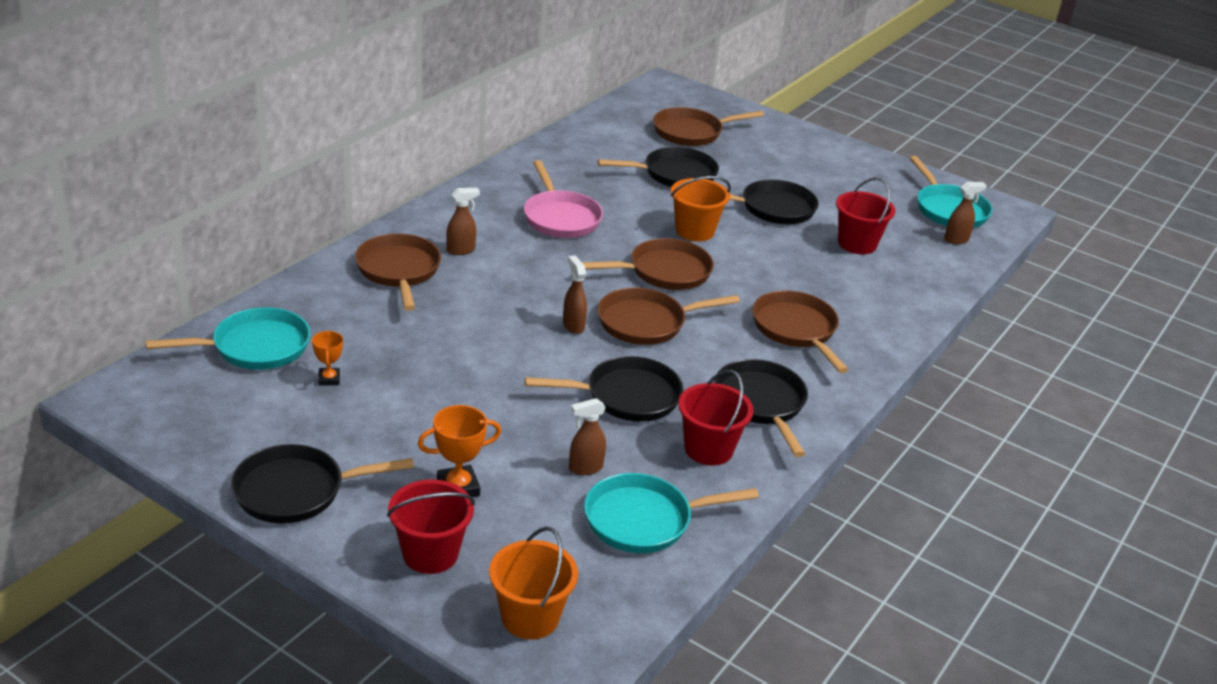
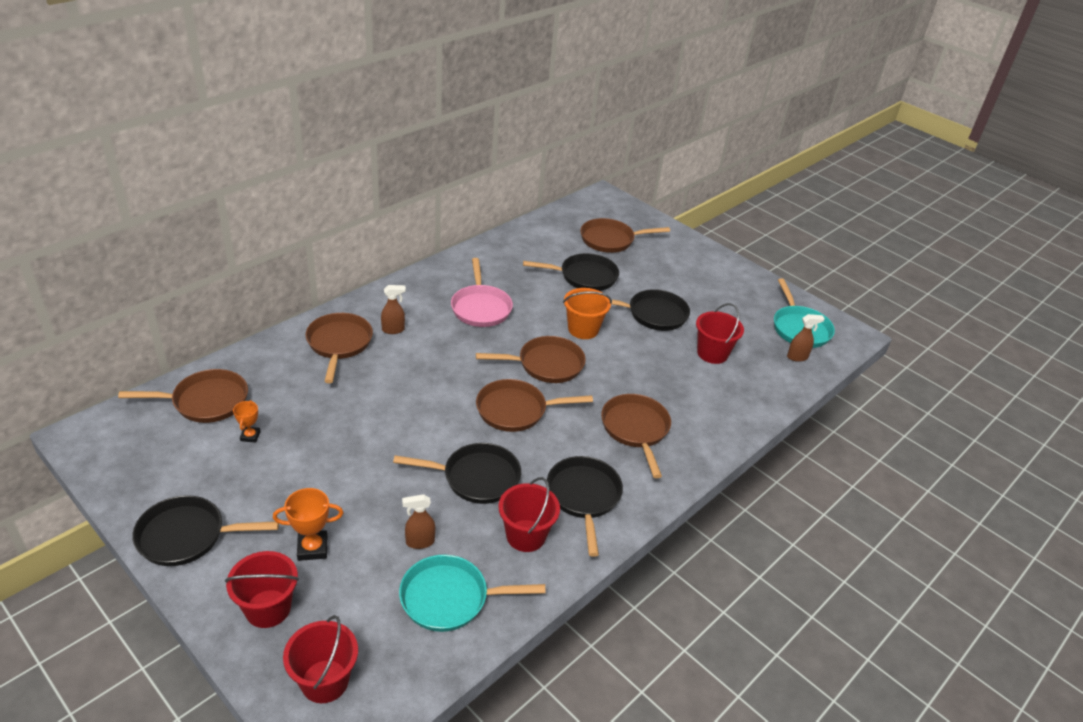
camera: 10 degrees right, 5 degrees up
turquoise pan [146,307,310,370] -> brown pan [118,369,248,423]
orange bucket [489,527,578,640] -> red bucket [283,615,358,703]
brown spray bottle [563,256,587,334] -> none

